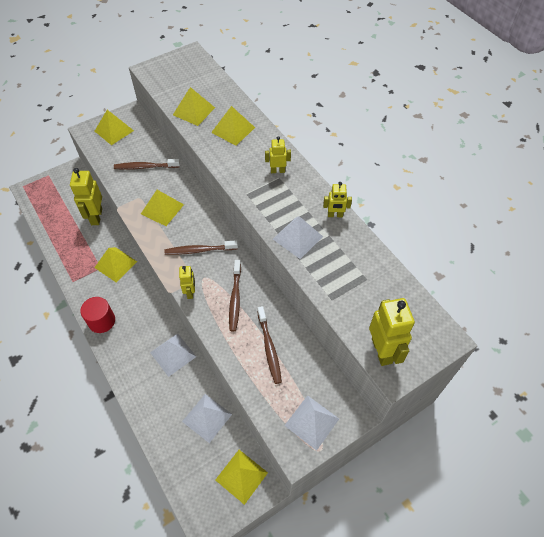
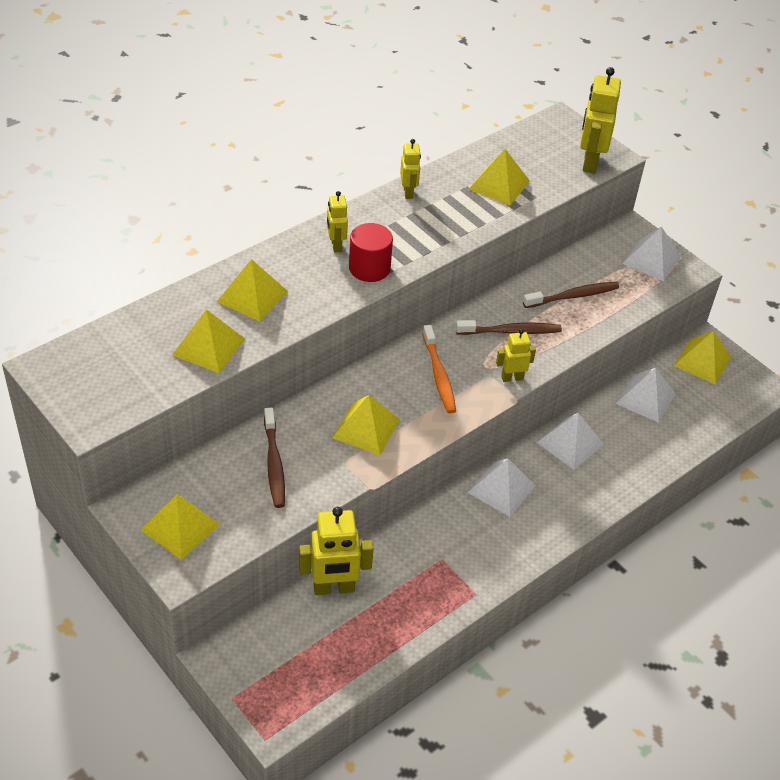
camera: 100 degrees left, 10 degrees down
red cylinder [80,297,115,333] -> red cylinder moved to [349,223,393,282]
yellow pyramid [94,247,137,283] -> yellow pyramid moved to [469,149,530,205]
brown toothbrush [165,240,238,255] -> orange toothbrush [422,325,456,413]
white pyramid [273,216,323,259] -> white pyramid moved to [468,458,536,517]
yellow robot [369,298,415,366] -> yellow robot turned 60 degrees counterclockwise [580,67,621,173]

